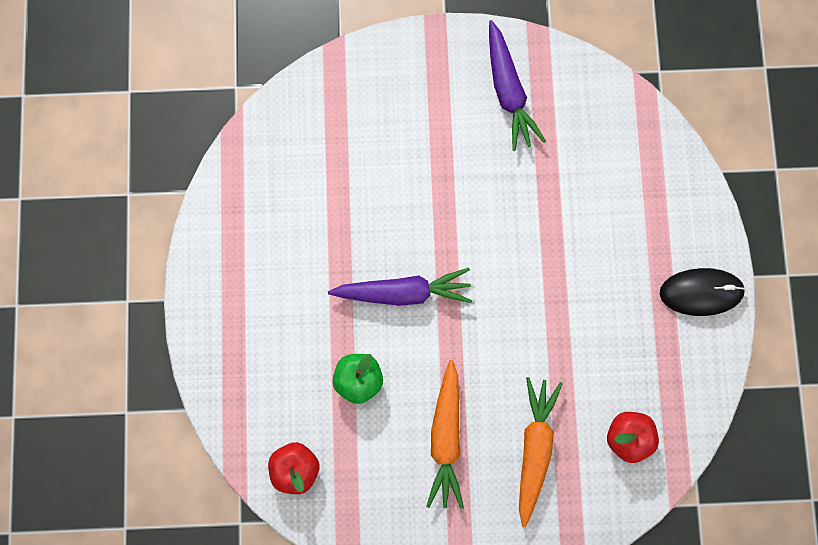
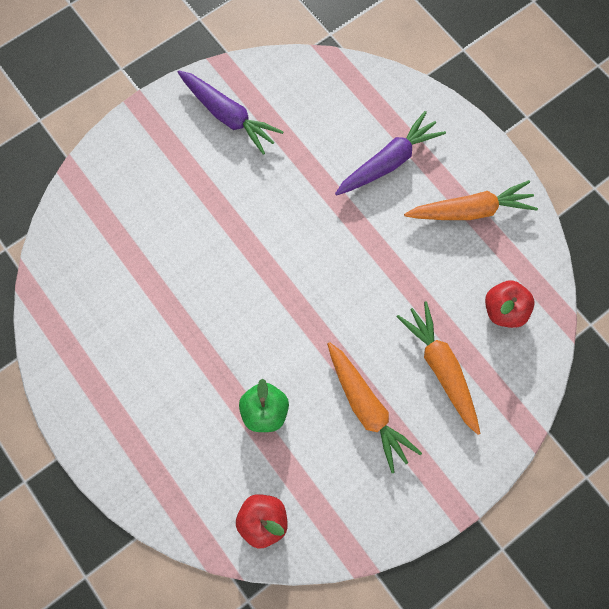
camera: 35 degrees left, 5 degrees down
purple carrot [328,268,472,306] -> purple carrot moved to [335,111,446,195]
black mouse [660,268,746,316] -> none
none -> orange carrot [404,180,538,220]

